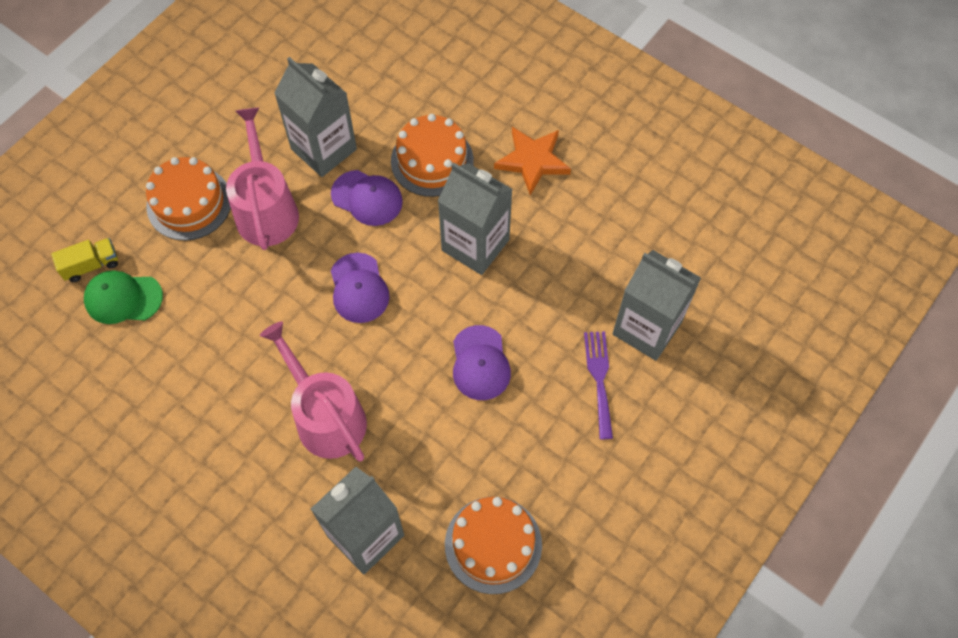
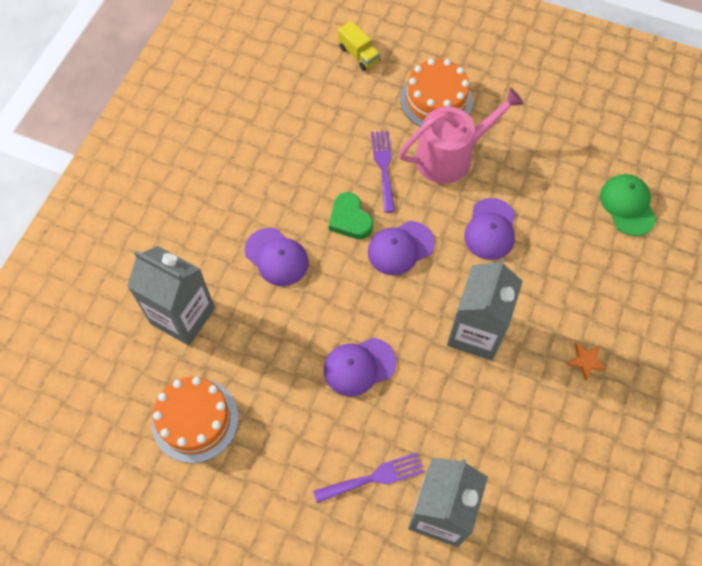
camera: 75 degrees right, 0 degrees up
green cap [84,270,163,324] -> green cap moved to [600,174,657,236]
pink watering can [260,321,367,462] -> purple cap [244,228,309,286]
grey carton [274,57,357,177] -> none
orange cake [391,114,474,197] -> none
orange star [494,127,571,195] -> orange star [566,343,607,381], size x0.51
none -> green heart [329,192,373,239]
none -> purple fork [371,131,395,213]

